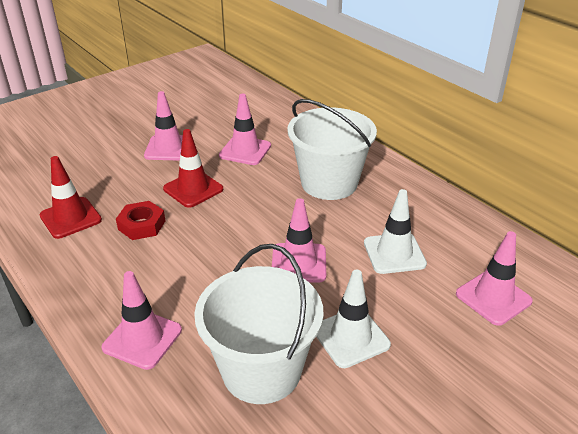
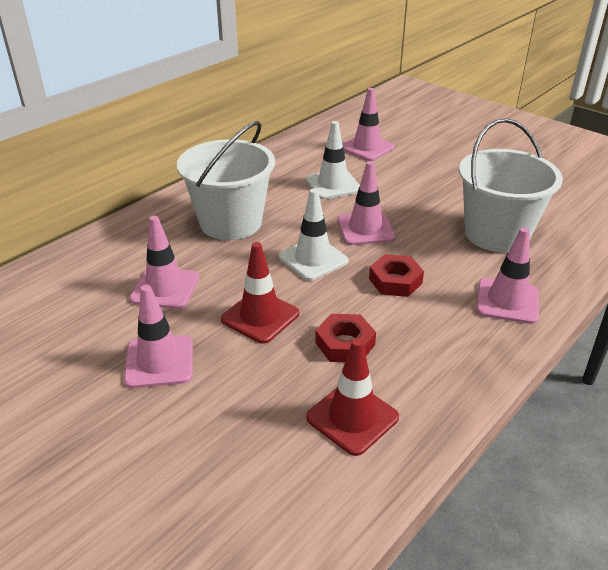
camera: 100 degrees left, 0 degrees up
white traffic cone [316,270,391,368] -> white traffic cone moved to [279,189,349,281]
none -> red nut [369,254,424,297]

